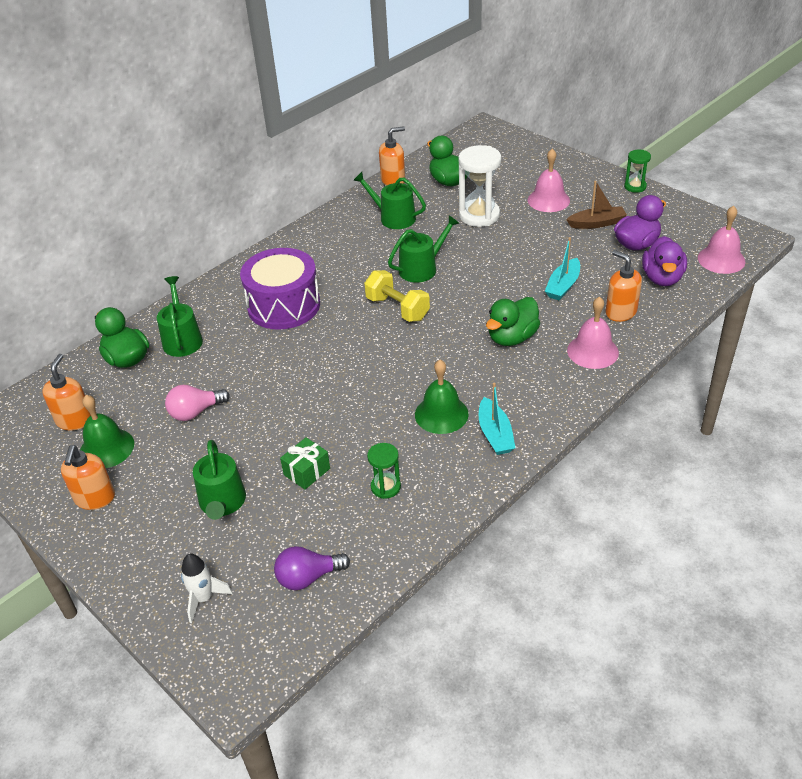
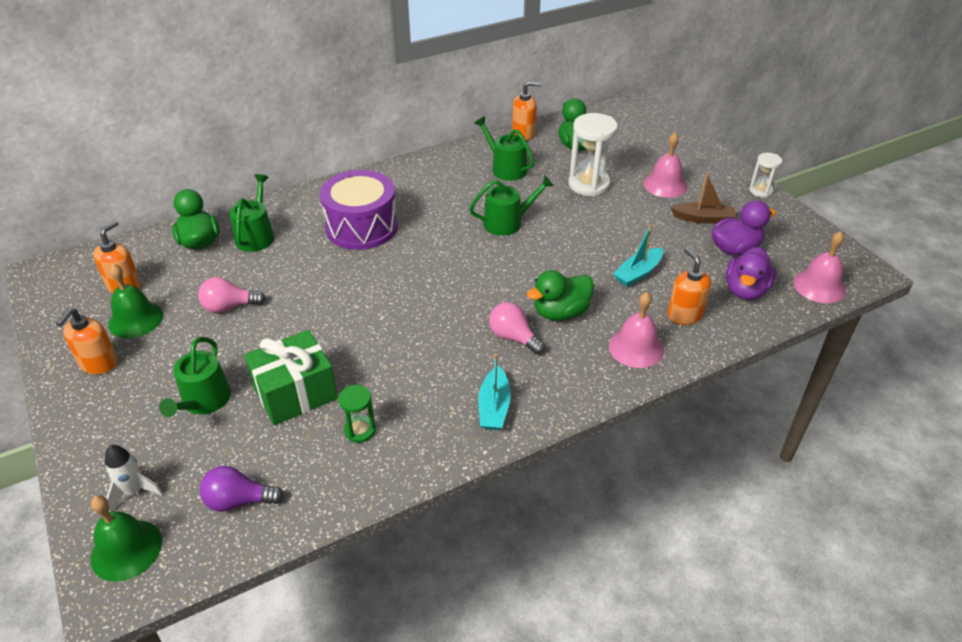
camera: 15 degrees right, 0 degrees up
green gift [280,438,330,490] -> green gift [244,330,338,425], size x1.84
yellow dumbbell [364,270,430,322] -> none
green bell [415,360,469,434] -> green bell moved to [91,495,162,582]
green hourglass [624,150,651,193] -> white hourglass [749,153,782,198]
none -> pink light bulb [489,302,545,355]

